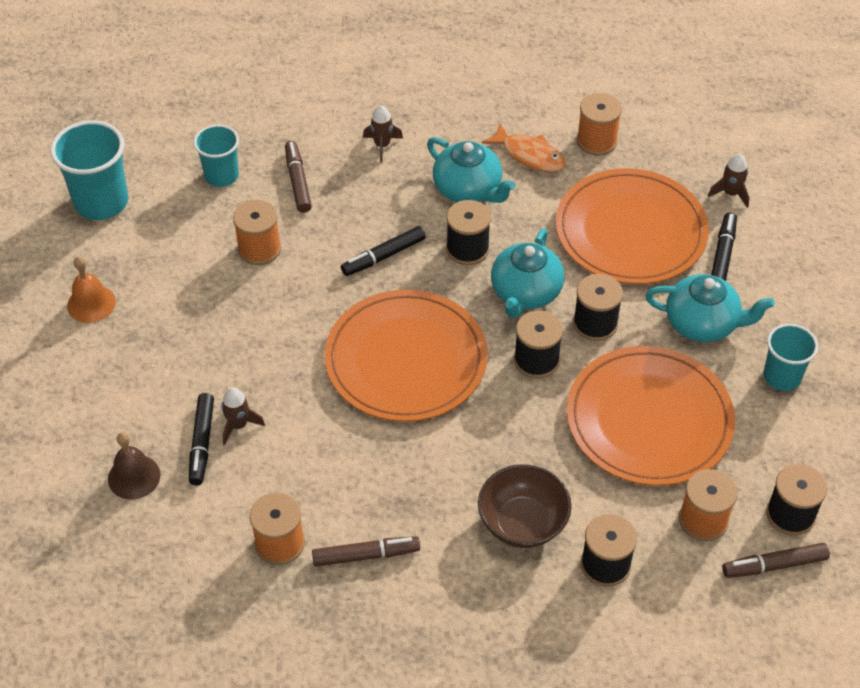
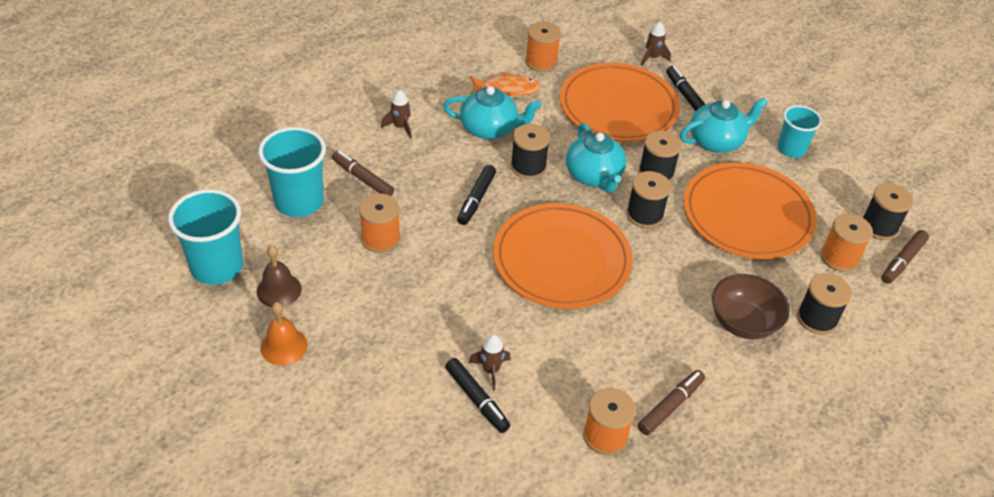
camera: 40 degrees left, 5 degrees down
brown bell [108,432,161,500] -> brown bell moved to [257,245,302,307]
turquoise cup [193,124,239,187] -> turquoise cup [258,127,326,217], size x1.56

